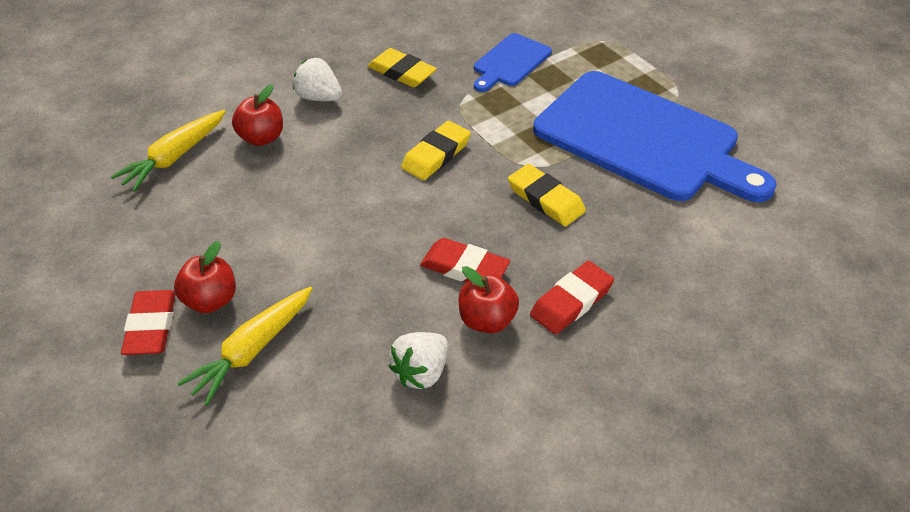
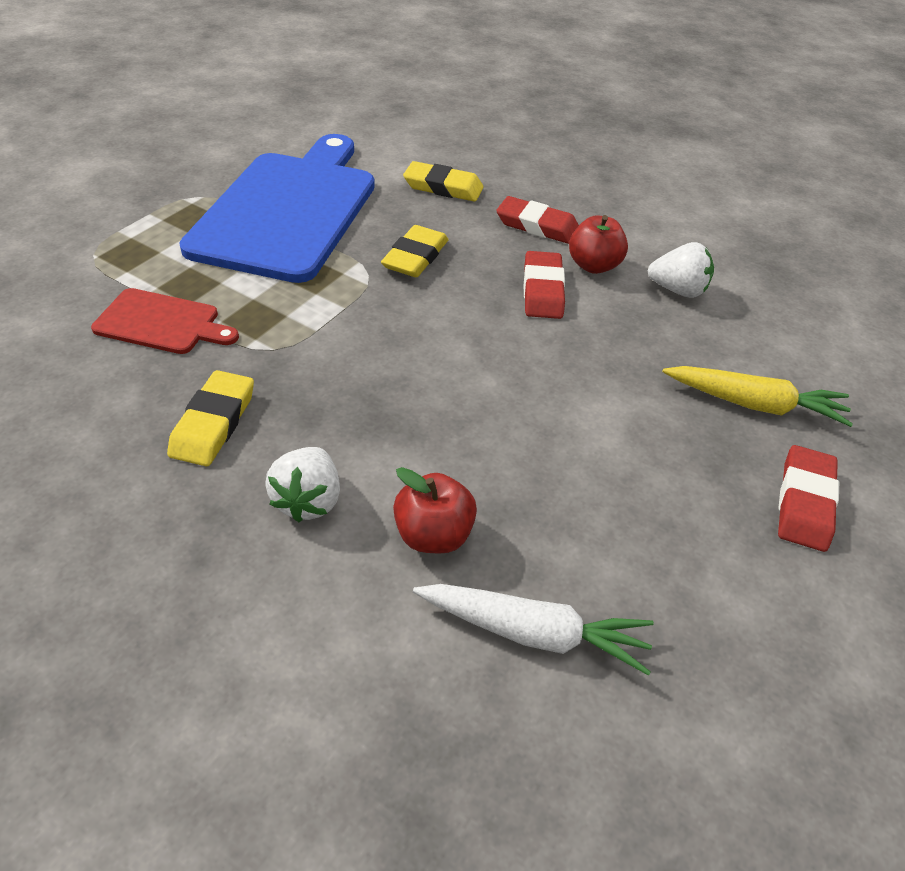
camera: 115 degrees left, 0 degrees up
yellow carrot [111,110,226,192] -> white carrot [413,584,654,676]
red eraser [121,290,176,355] -> red eraser turned 45 degrees counterclockwise [778,445,839,552]
red apple [174,241,236,313] -> none
yellow eraser [401,121,471,180] -> yellow eraser moved to [403,161,484,202]
blue cutting board [474,33,552,92] -> red cutting board [91,288,239,354]

